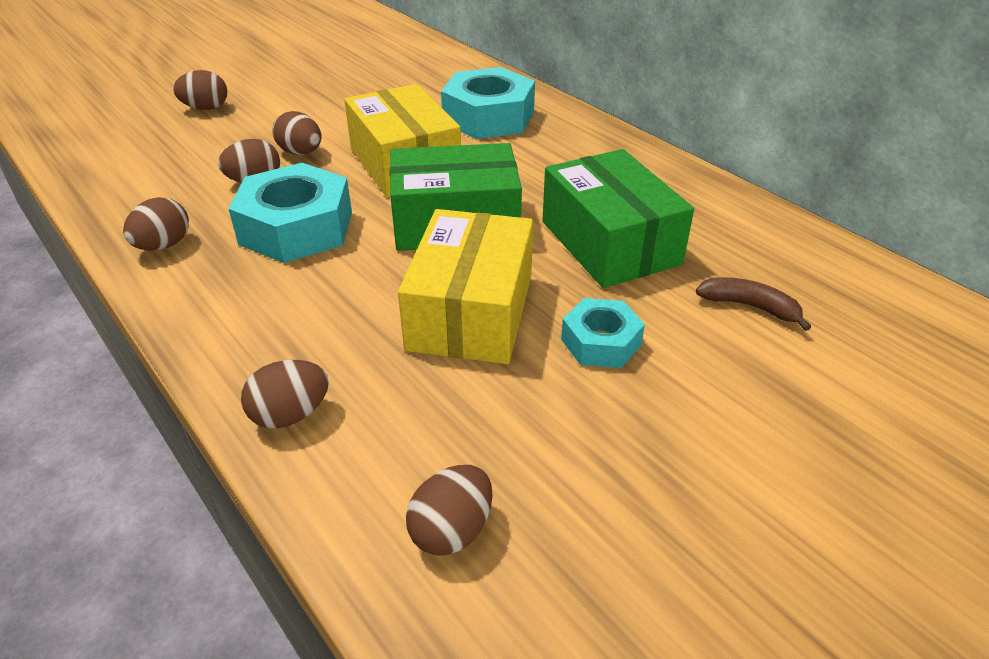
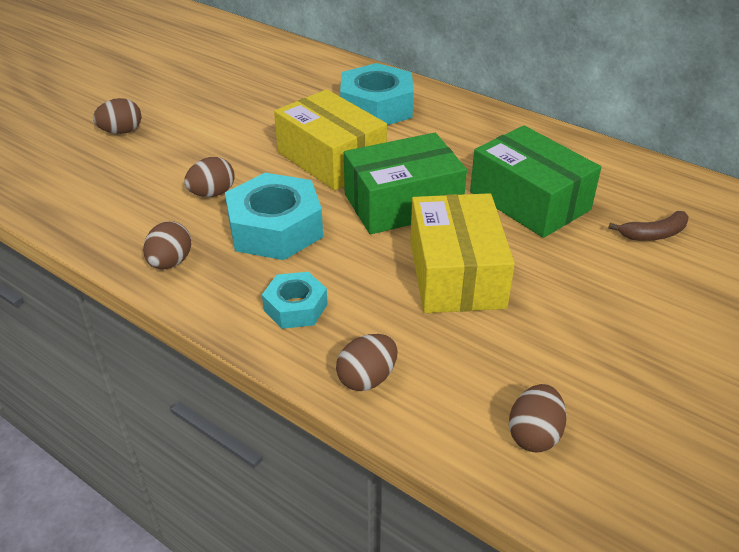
camera: 15 degrees left, 0 degrees up
brown egg [272,111,321,155] -> none
turquoise nut [561,298,645,368] -> turquoise nut moved to [262,272,328,329]
brown banana [696,277,811,331] -> brown banana turned 150 degrees clockwise [608,211,688,241]

